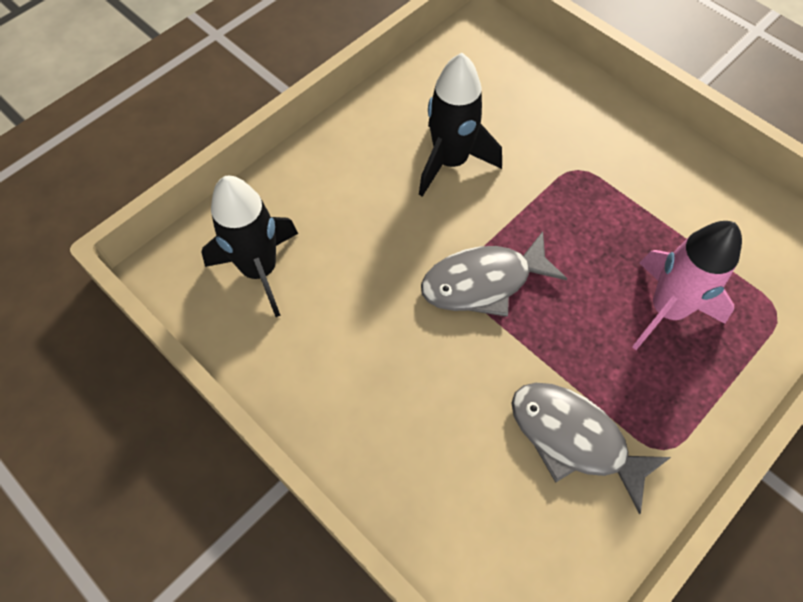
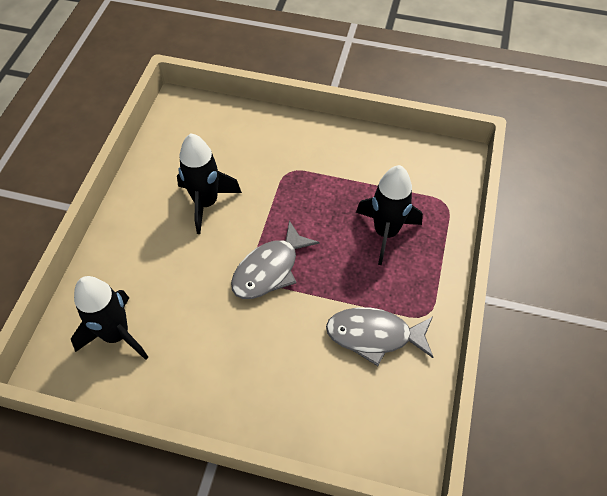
camera: 30 degrees left, 5 degrees down
pink rocket [632,221,742,350] -> black rocket [356,165,423,265]

